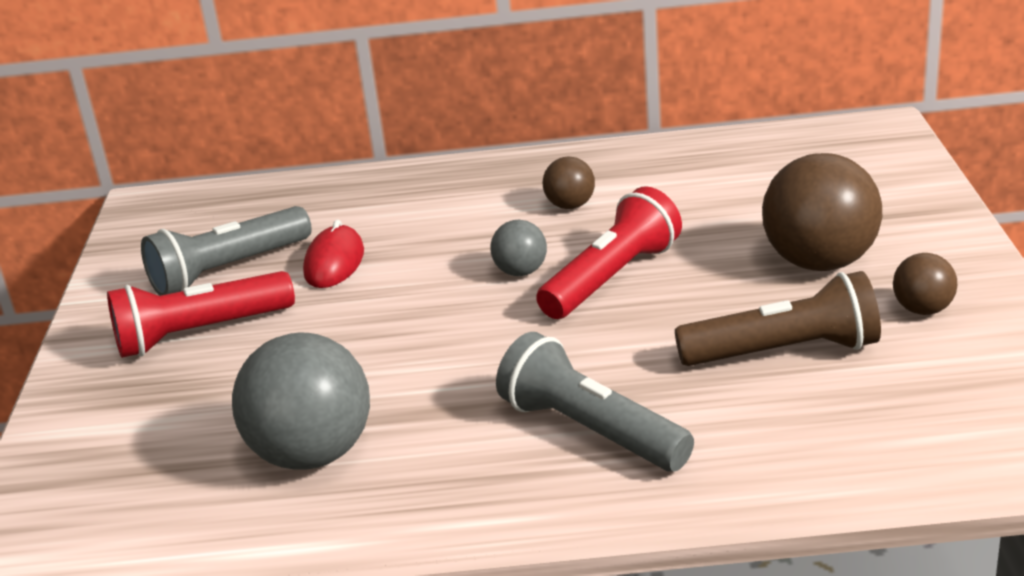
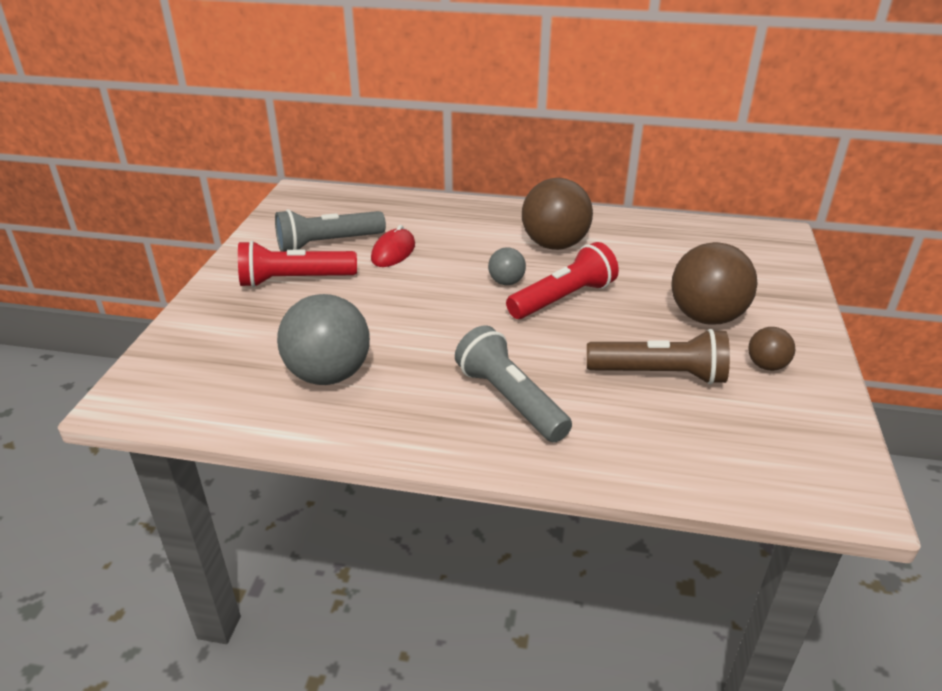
camera: 10 degrees right, 5 degrees up
brown ball [543,157,595,209] -> brown ball [522,178,593,250], size x2.00

